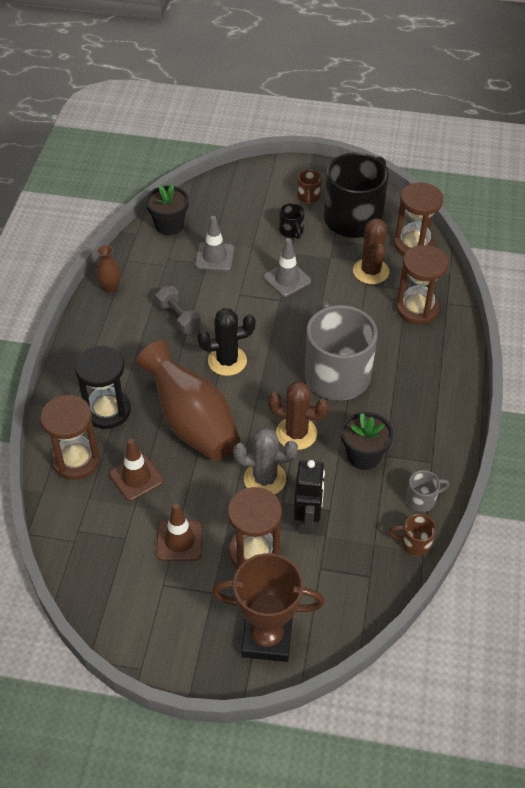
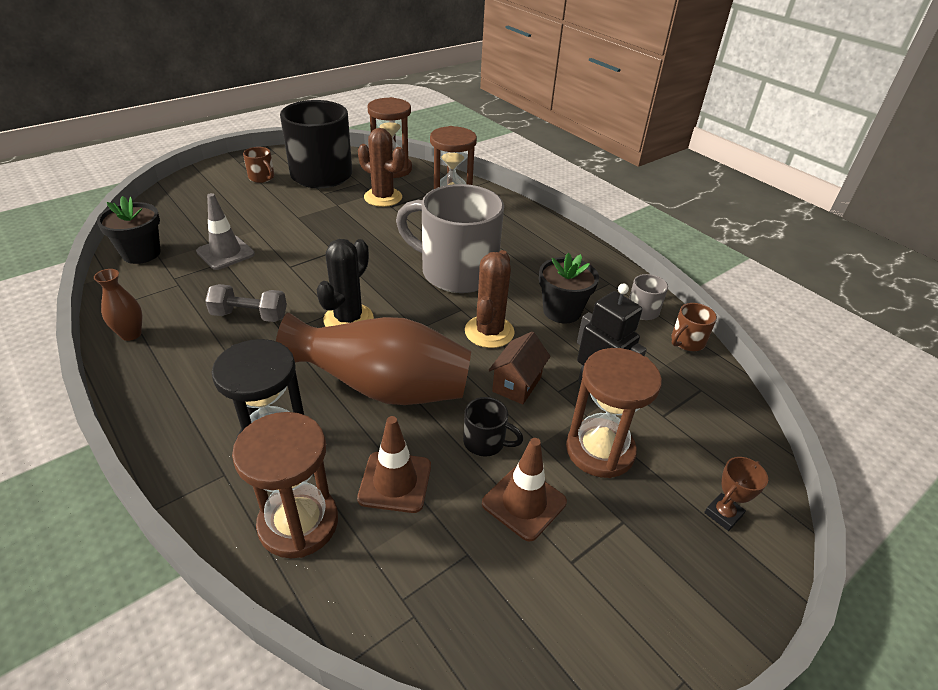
camera: 50 degrees left, 10 degrees down
brown trophy [212,553,325,662] -> brown trophy [704,457,768,531], size x0.43
grey cactus [233,427,298,495] -> brown house [489,332,551,404]
grey traffic cone [263,238,311,297] -> none
brown cactus [268,381,329,450] -> brown cactus turned 45 degrees counterclockwise [465,250,515,348]
black mug [279,203,305,239] -> black mug moved to [463,397,523,457]

